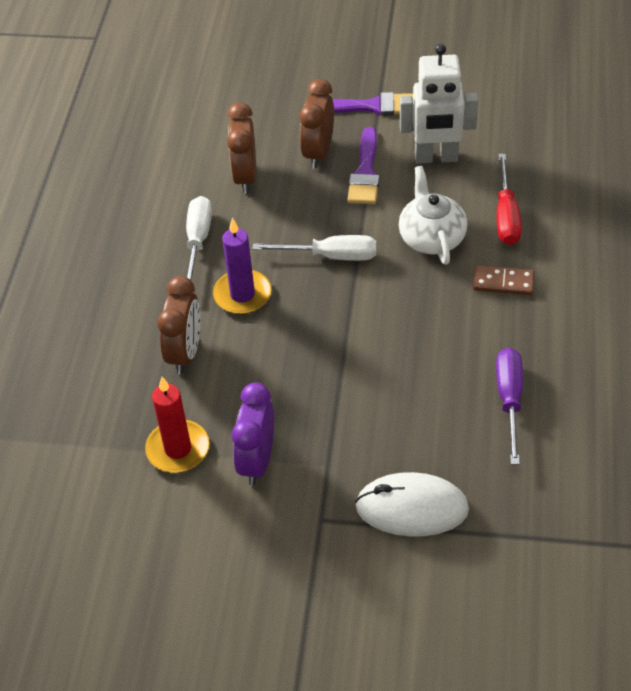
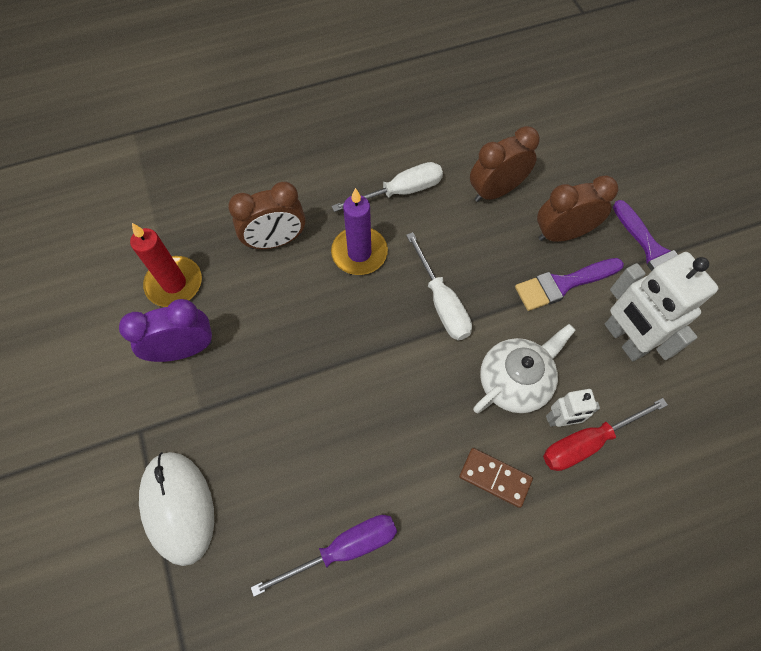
camera: 60 degrees right, 15 degrees up
brown domino [473,265,534,295] -> brown domino turned 45 degrees counterclockwise [459,448,533,508]
none -> white robot [546,389,600,427]

